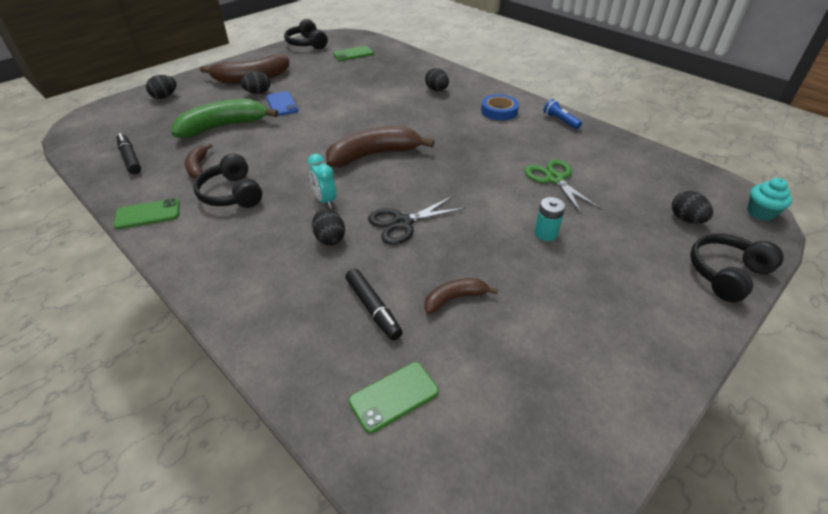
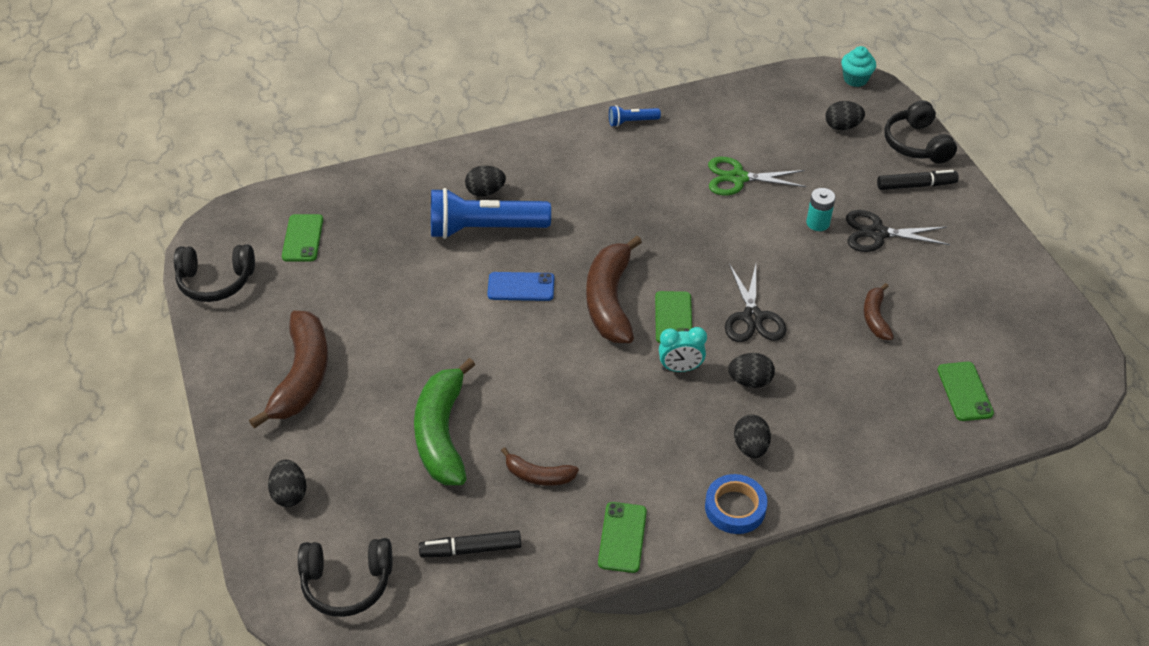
camera: 65 degrees left, 5 degrees up
black headphones [193,153,262,208] -> black headphones moved to [298,538,392,617]
black egg [241,71,270,94] -> black egg moved to [734,414,771,458]
blue phone [266,91,299,116] -> blue phone moved to [487,272,554,301]
black marker [345,268,403,340] -> black marker moved to [877,170,959,190]
blue tape [481,94,519,121] -> blue tape moved to [705,474,767,534]
none -> blue flashlight [431,188,551,239]
none -> green phone [655,291,692,343]
none -> black scissors [846,210,950,252]

